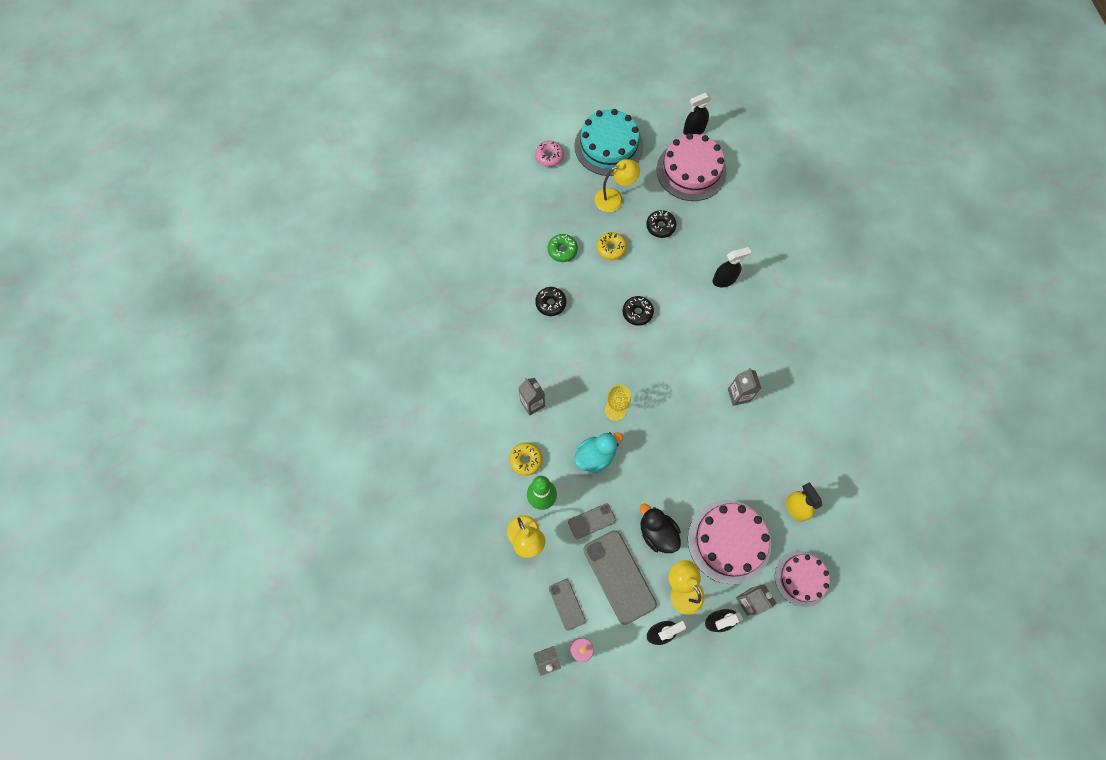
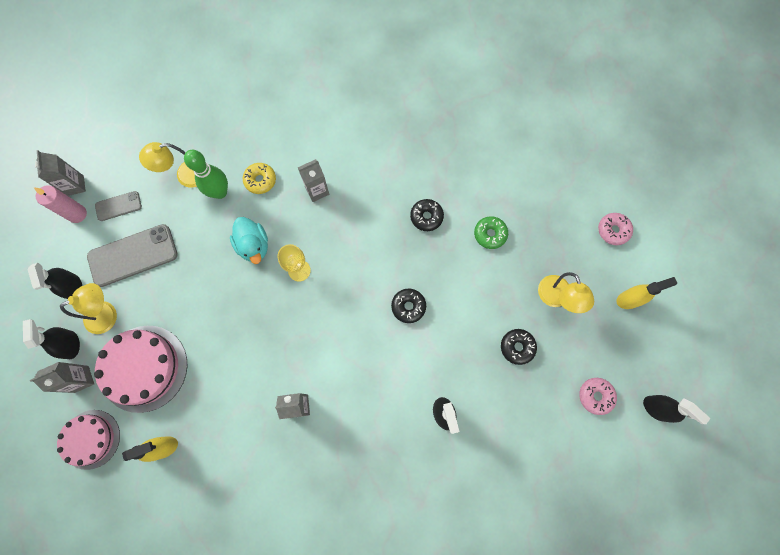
camera: 95 degrees right, 5 degrees up
grey phone [568,503,616,539] -> none
turquoise cake [574,109,643,176] -> yellow spray bottle [616,277,677,309]
yellow donut [597,232,627,260] -> none
black duck [640,504,681,553] -> none
pink cake [657,133,727,201] -> pink donut [579,378,617,415]
black spray bottle [683,93,712,135] -> black spray bottle turned 150 degrees clockwise [643,395,711,424]

